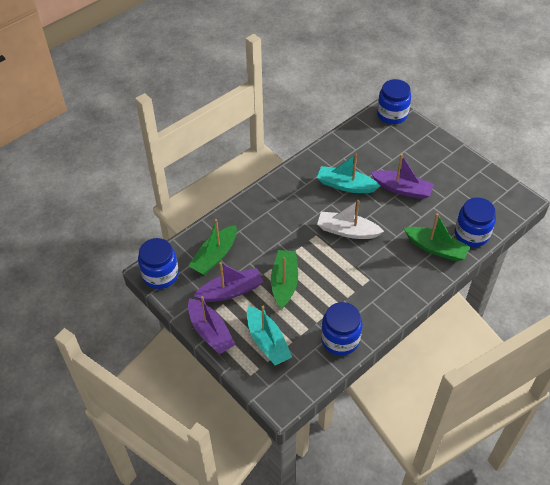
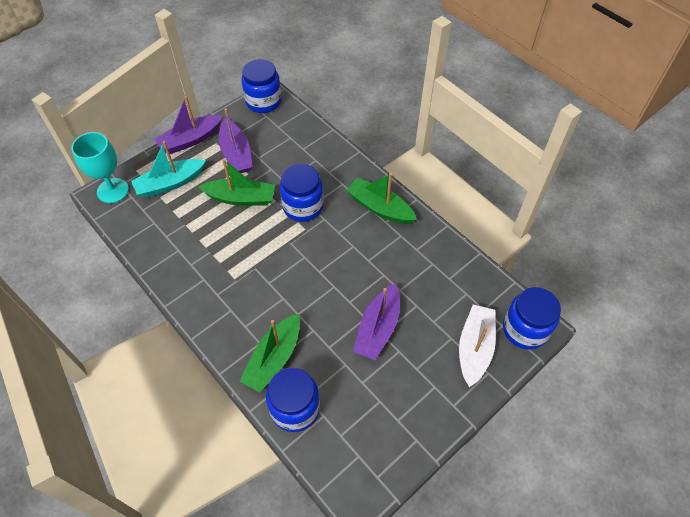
camera: 90 degrees right, 5 degrees up
green boat [188,219,237,275] -> green boat moved to [346,173,417,224]
turquoise boat [317,154,380,193] -> none
white boat [317,200,384,239] -> white boat moved to [459,304,496,387]
blue jar [321,302,362,355] -> blue jar moved to [280,164,323,222]
none -> turquoise goblet [71,132,129,203]

